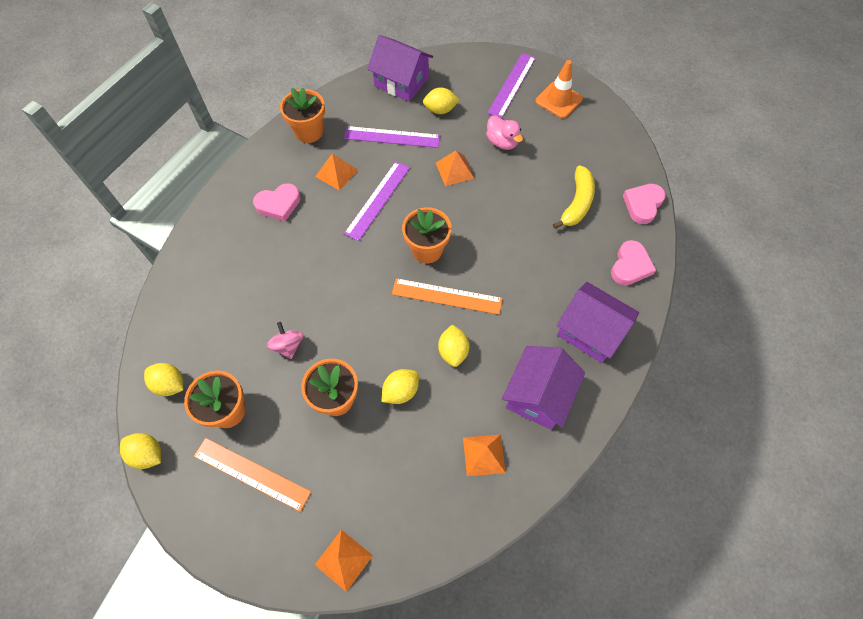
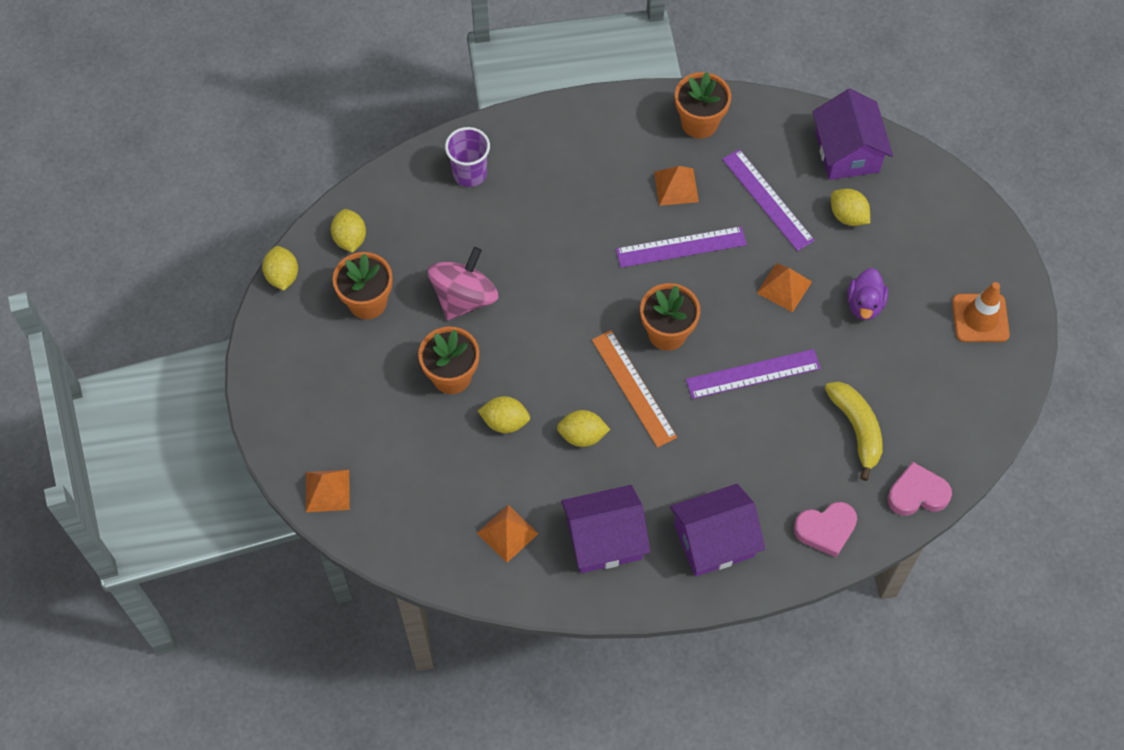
camera: 50 degrees right, 0 degrees up
orange ruler [194,438,311,512] -> none
pink heart [253,183,300,222] -> none
pink spinning top [267,322,303,359] -> pink spinning top [428,247,499,320], size x1.77
yellow lemon [438,325,469,367] -> yellow lemon turned 45 degrees clockwise [557,410,610,447]
pink duck [486,116,523,150] -> purple duck [847,268,888,320]
purple ruler [487,53,536,119] -> purple ruler moved to [686,349,821,399]
yellow banana [553,165,595,229] -> yellow banana turned 90 degrees counterclockwise [825,382,883,481]
purple house [557,282,639,363] -> purple house turned 75 degrees clockwise [670,484,765,577]
none -> purple cup [445,127,490,187]

